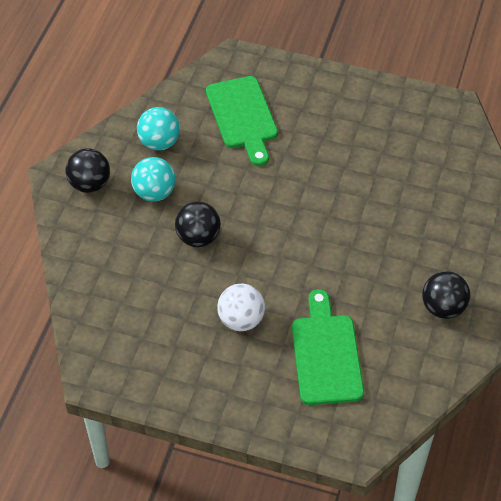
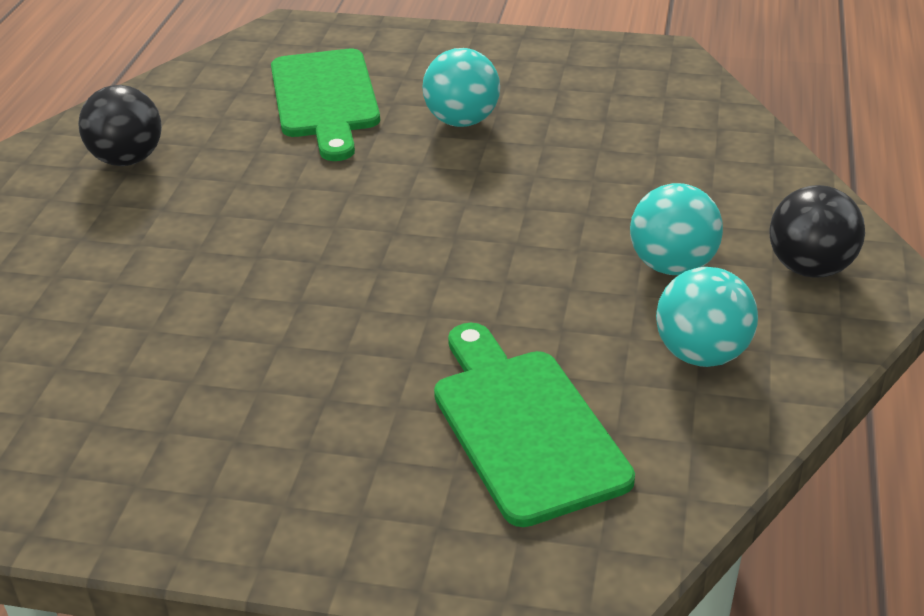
camera: 175 degrees right, 15 degrees down
black ball [175,202,221,247] -> none
white ball [217,283,265,331] -> turquoise ball [422,48,500,127]

